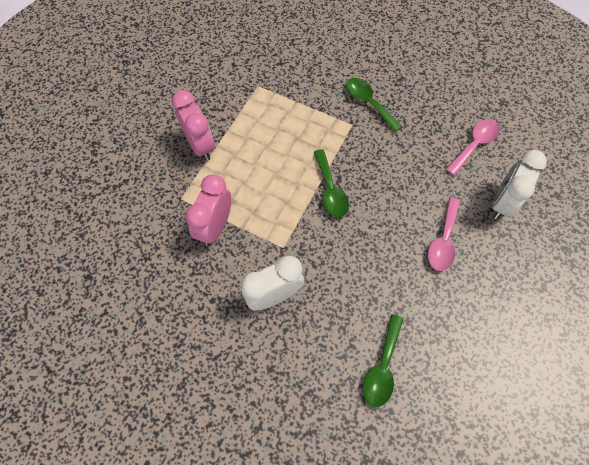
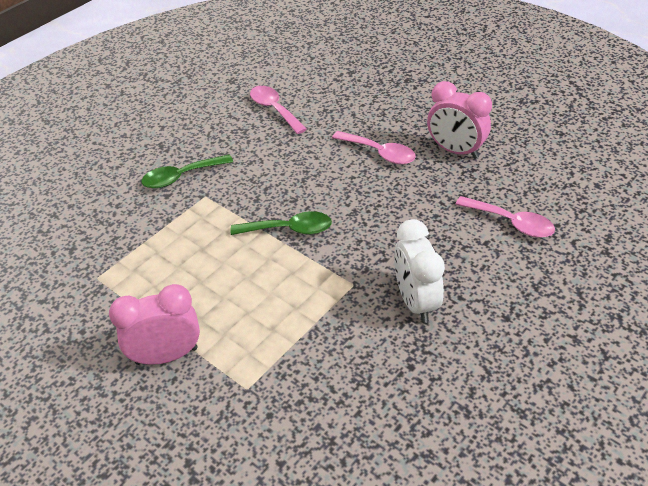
camera: 75 degrees left, 20 degrees down
pink clock [186,174,231,246] -> pink clock moved to [427,81,492,159]
green spoon [363,314,403,407] -> pink spoon [455,196,555,238]
white clock [492,150,547,219] -> none

